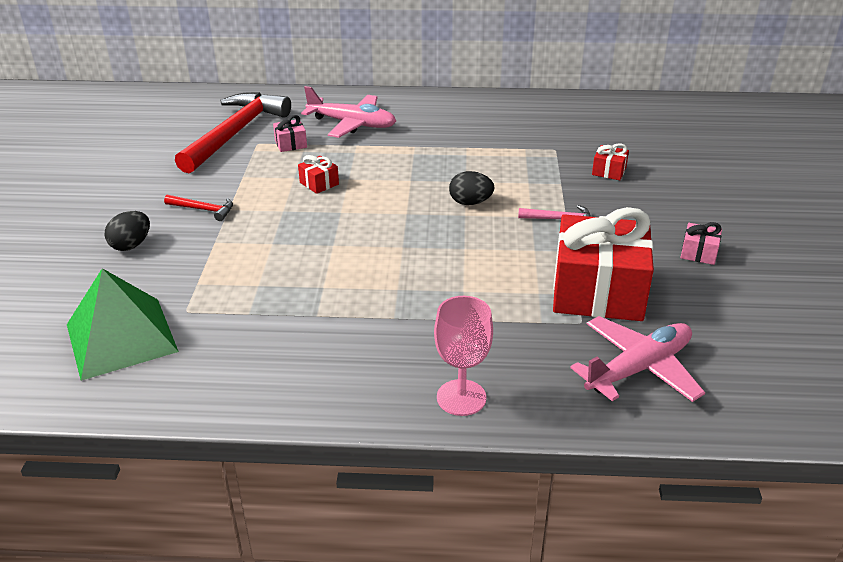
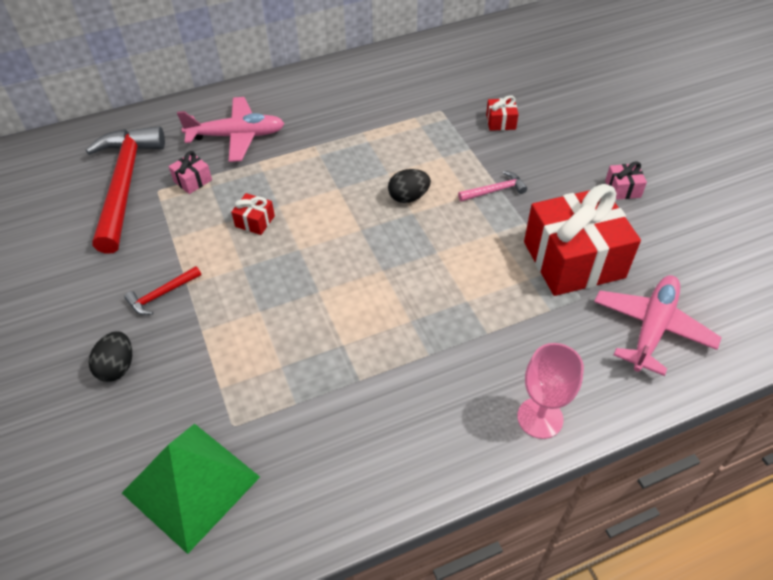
camera: 25 degrees left, 15 degrees up
red hammer [164,195,233,221] -> red hammer turned 150 degrees clockwise [124,266,201,315]

